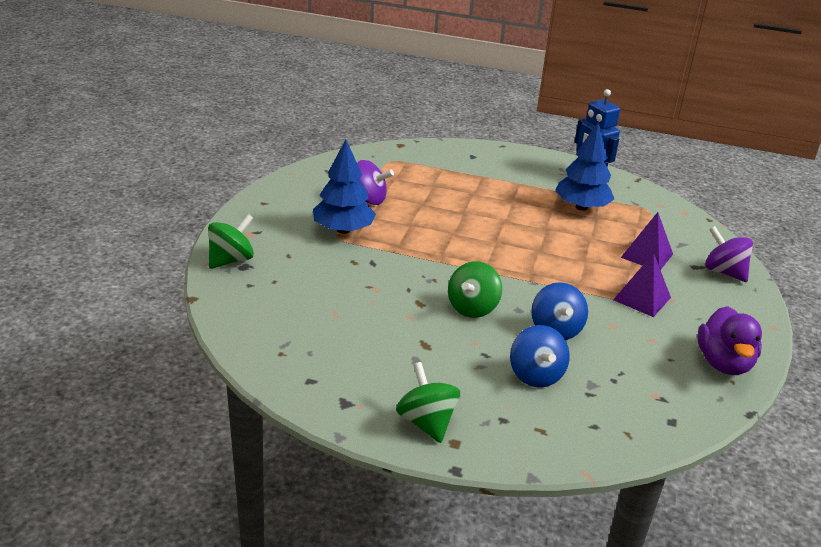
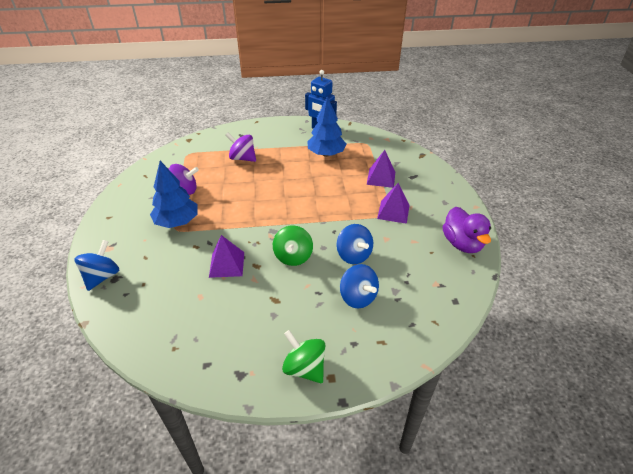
camera: 20 degrees left, 10 degrees up
green spinning top [208,214,254,269] -> blue spinning top [75,240,119,291]
purple spinning top [705,226,753,282] -> purple spinning top moved to [225,132,256,162]
none -> purple pyramid [209,235,244,278]

